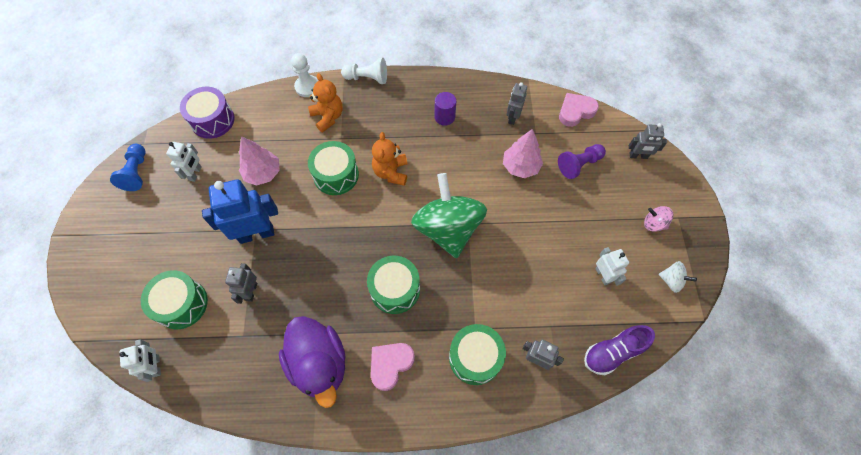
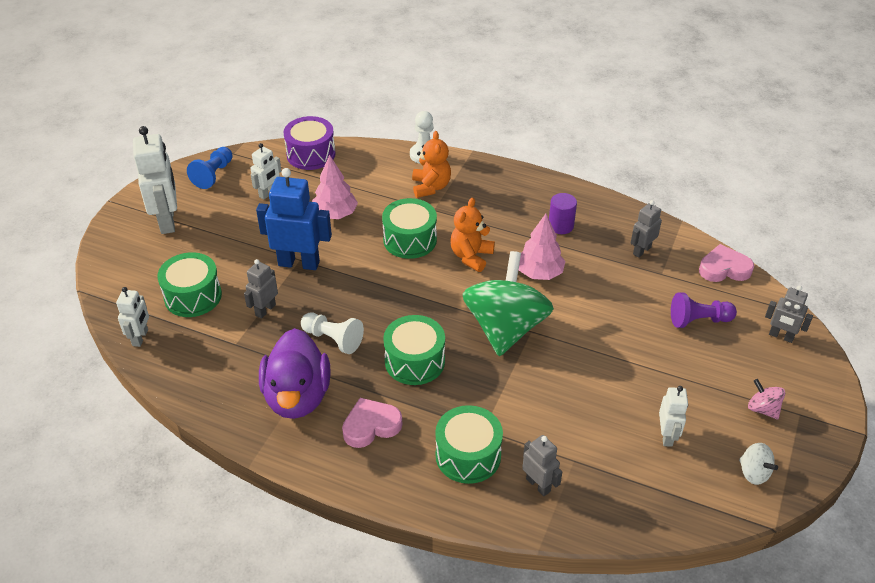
camera: 25 degrees right, 20 degrees down
white pawn [341,58,387,84] -> white pawn moved to [301,313,364,354]
pink tree [503,129,543,178] -> pink tree moved to [519,214,565,280]
purple shoe [584,325,655,375] -> none
none -> white robot [133,126,177,234]

